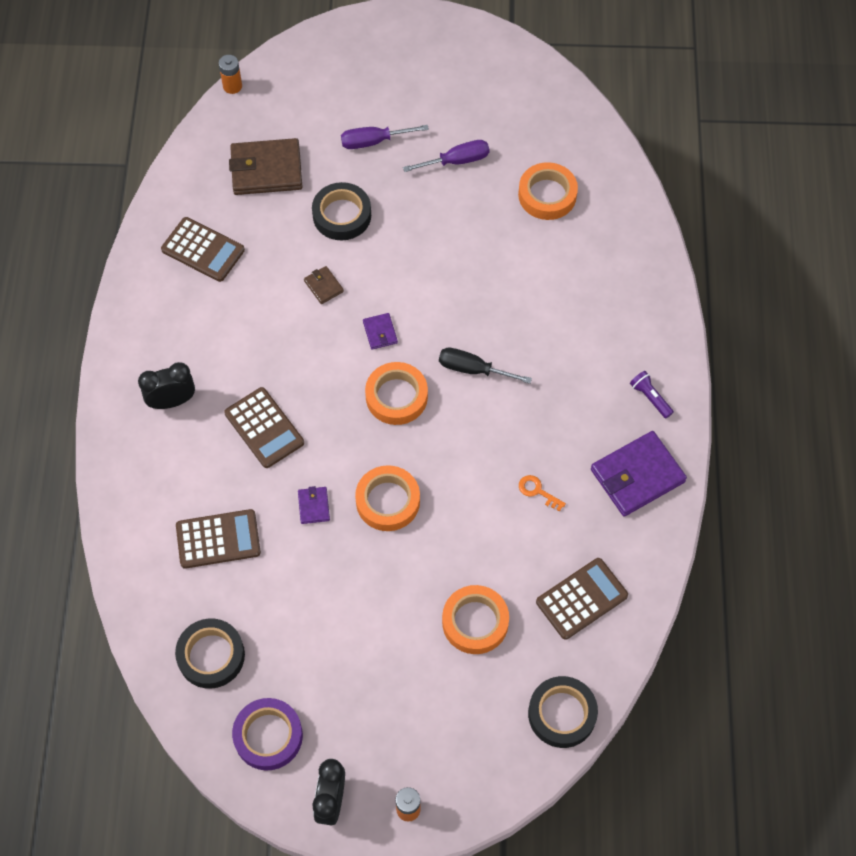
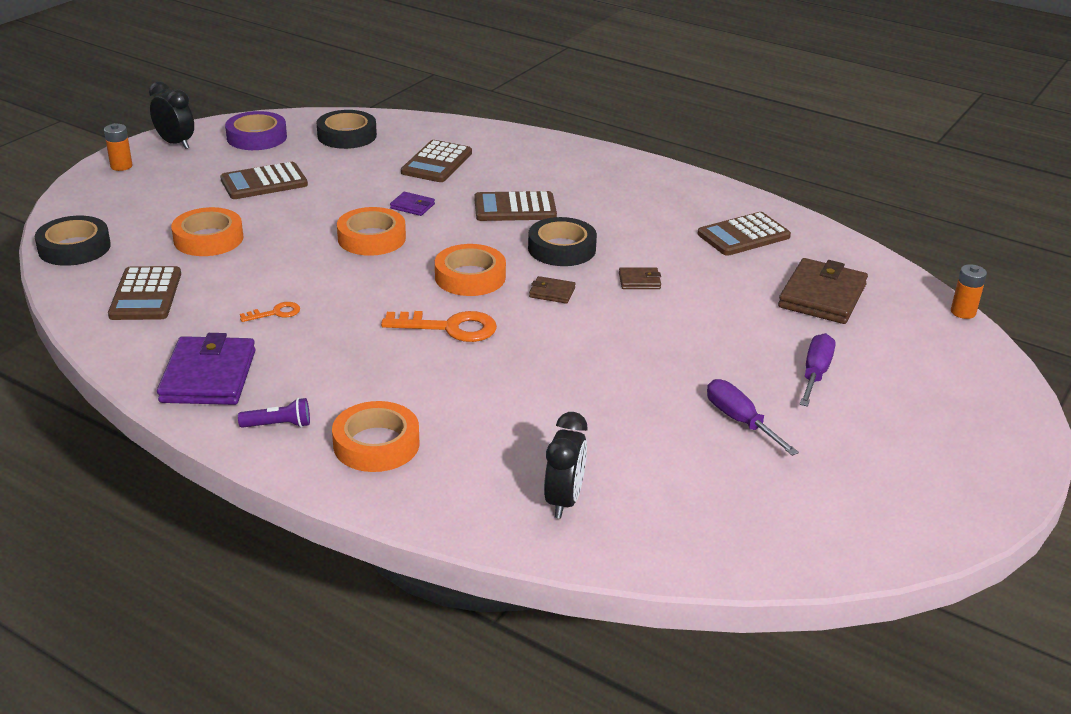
camera: 120 degrees right, 30 degrees down
black clock [138,362,195,409] -> black clock moved to [544,412,588,518]
black tape [312,182,371,240] -> black tape moved to [528,217,597,266]
purple wallet [363,313,398,350] -> brown wallet [529,276,575,304]
purple screwdriver [403,140,490,172] -> purple screwdriver turned 135 degrees clockwise [707,379,799,456]
black screwdriver [439,348,532,384] -> orange key [381,311,497,342]
orange tape [518,162,578,220] -> orange tape moved to [332,401,420,472]
none -> brown calculator [220,162,308,199]

